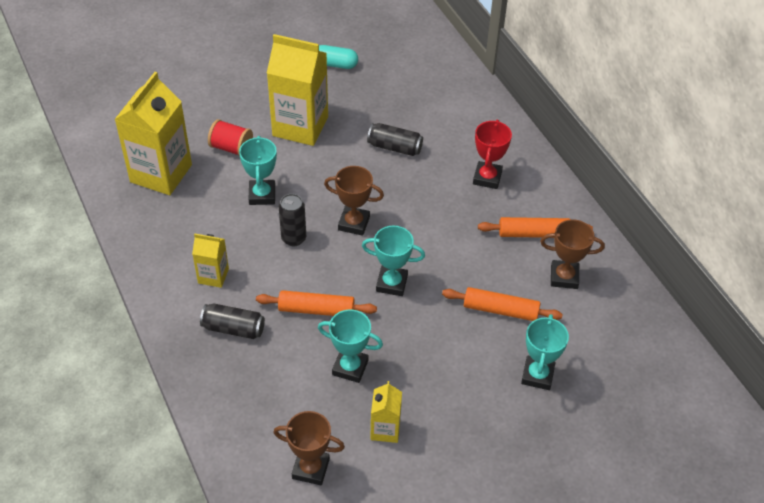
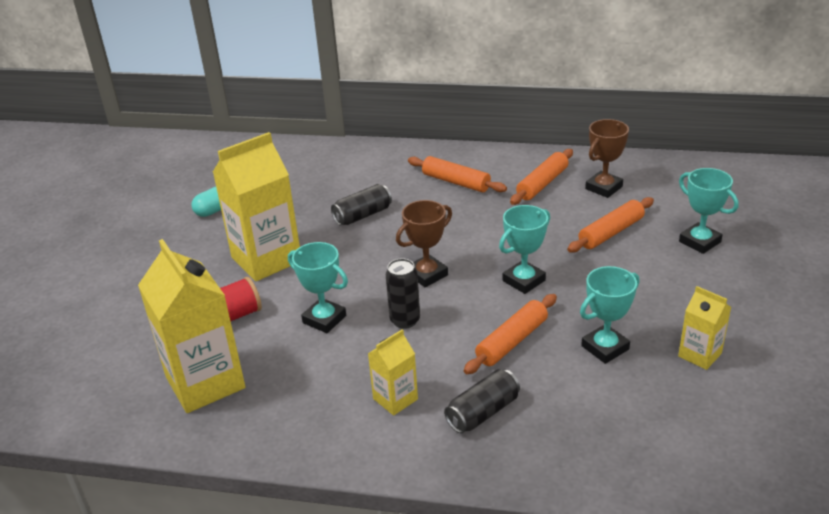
camera: 50 degrees left, 15 degrees down
brown trophy [273,411,345,485] -> none
red trophy [473,120,512,189] -> orange rolling pin [408,156,507,192]

